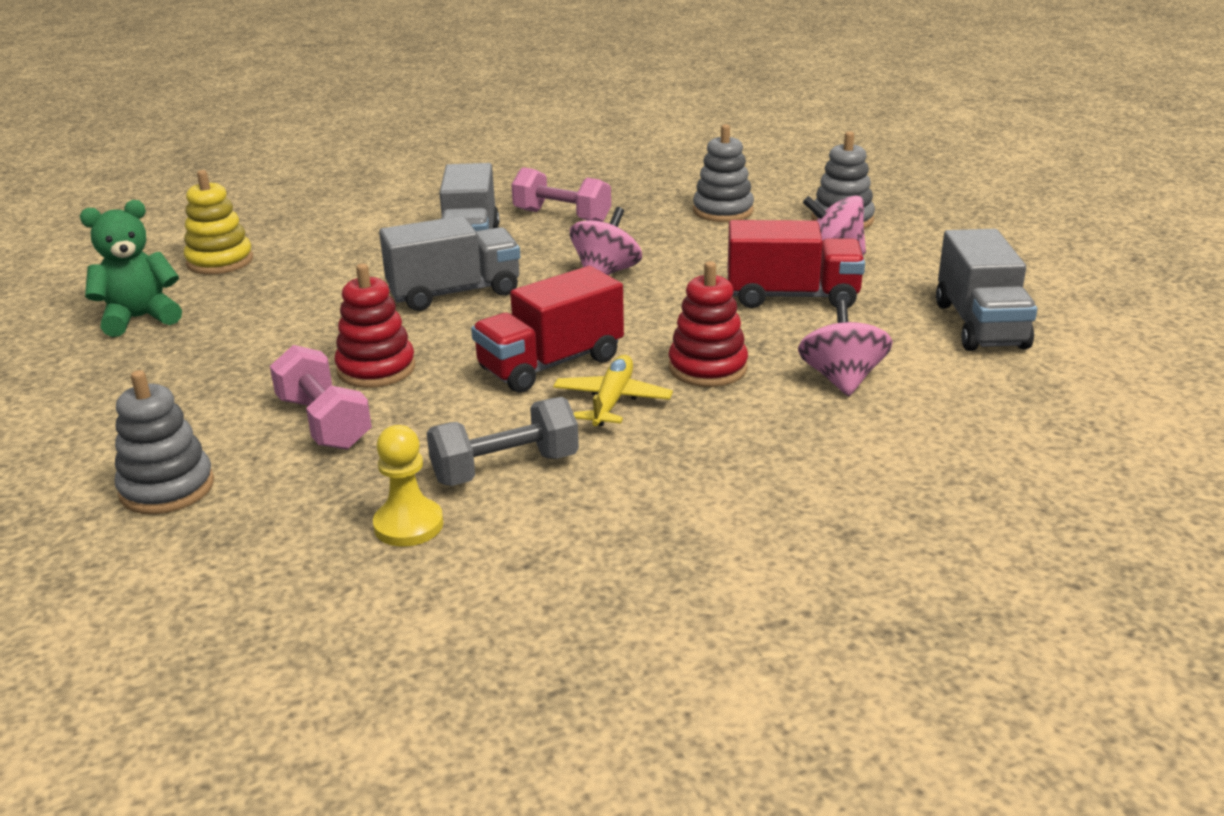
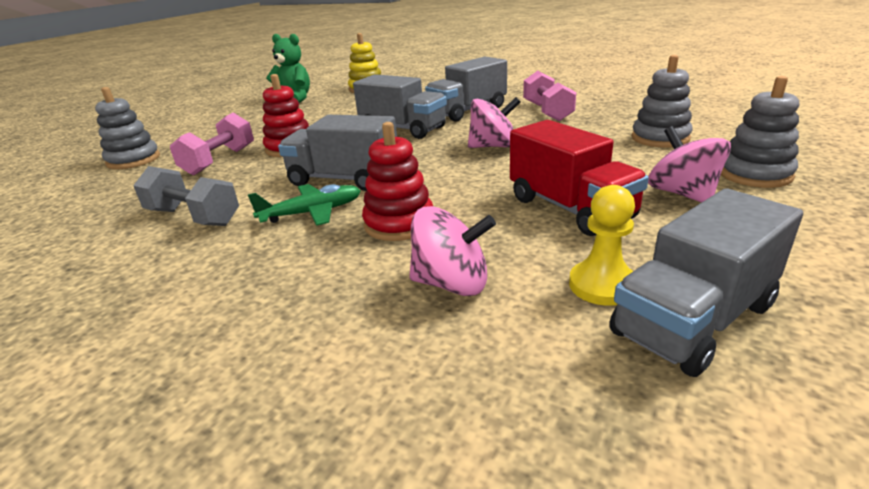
camera: 55 degrees right, 0 degrees up
yellow pawn [373,425,443,547] -> yellow pawn moved to [569,185,635,306]
red truck [471,266,624,393] -> grey truck [278,115,397,191]
yellow plane [553,355,673,426] -> green plane [248,184,361,226]
pink spinning top [798,300,893,396] -> pink spinning top turned 45 degrees clockwise [409,206,496,296]

